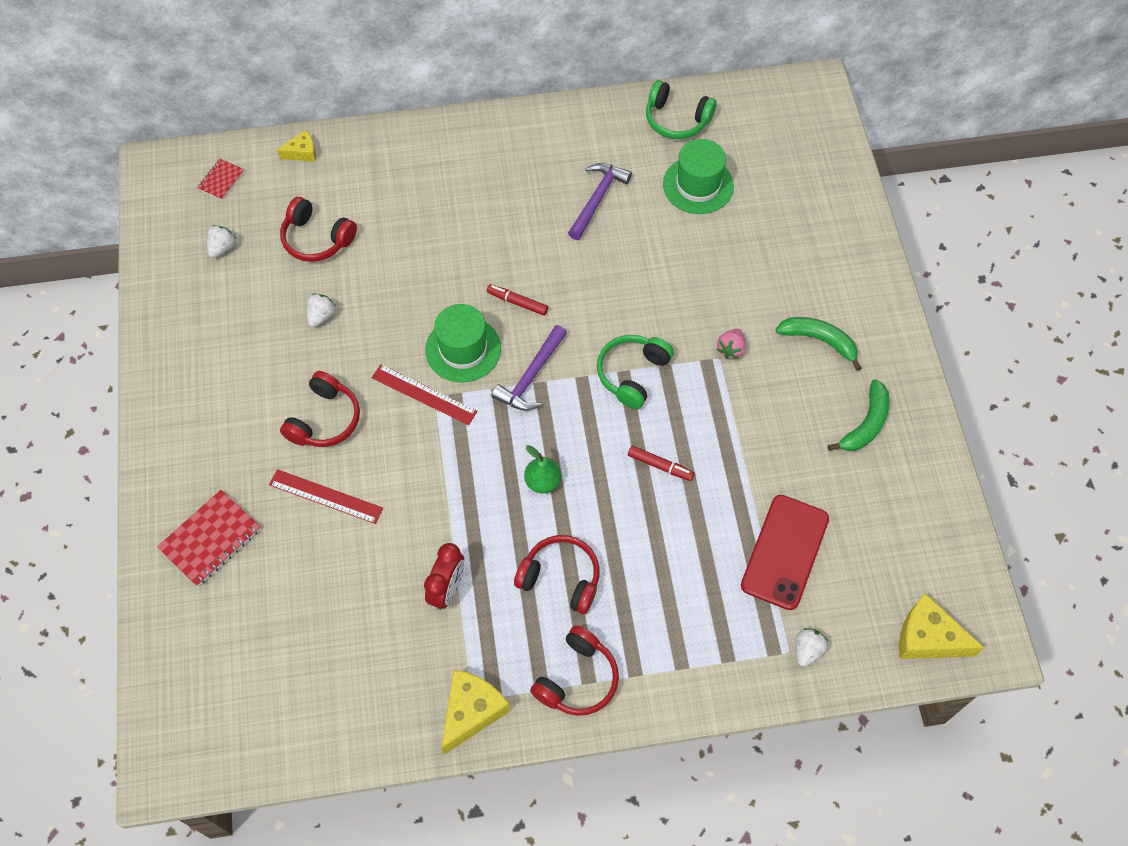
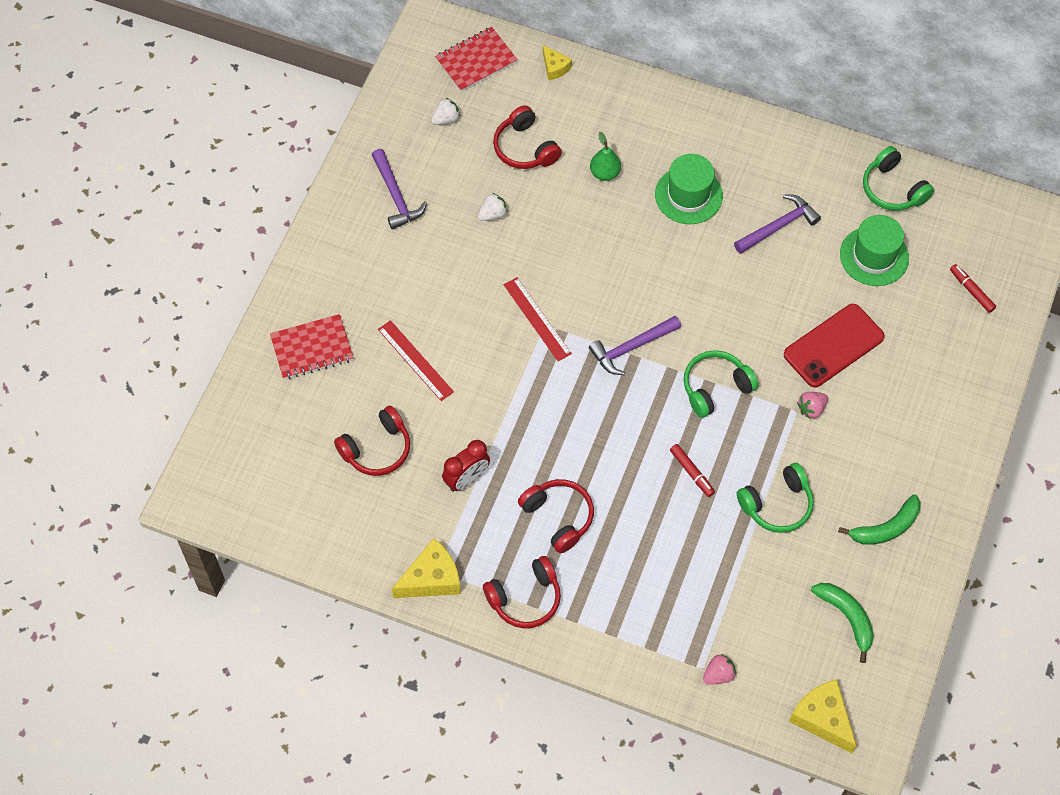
camera: 30 degrees right, 0 degrees up
red notebook [197,159,244,200] -> red notebook [435,27,518,92], size x1.77
yellow cheese [277,130,316,162] -> yellow cheese turned 45 degrees clockwise [543,45,572,81]
red headphones [280,371,360,447] -> red headphones moved to [334,406,410,476]
green hat [425,304,501,383] -> green hat moved to [655,154,723,224]
red marker [487,284,548,316] -> red marker moved to [950,264,996,313]
green pear [524,445,561,493] -> green pear moved to [590,132,621,181]
red phone [741,495,829,610] -> red phone moved to [784,304,885,388]
green banana [775,317,861,371] -> green banana moved to [811,583,874,663]
white strawberry [796,628,828,667] -> pink strawberry [703,654,736,685]
none -> purple hammer [372,149,427,230]
none -> green headphones [737,463,814,533]

